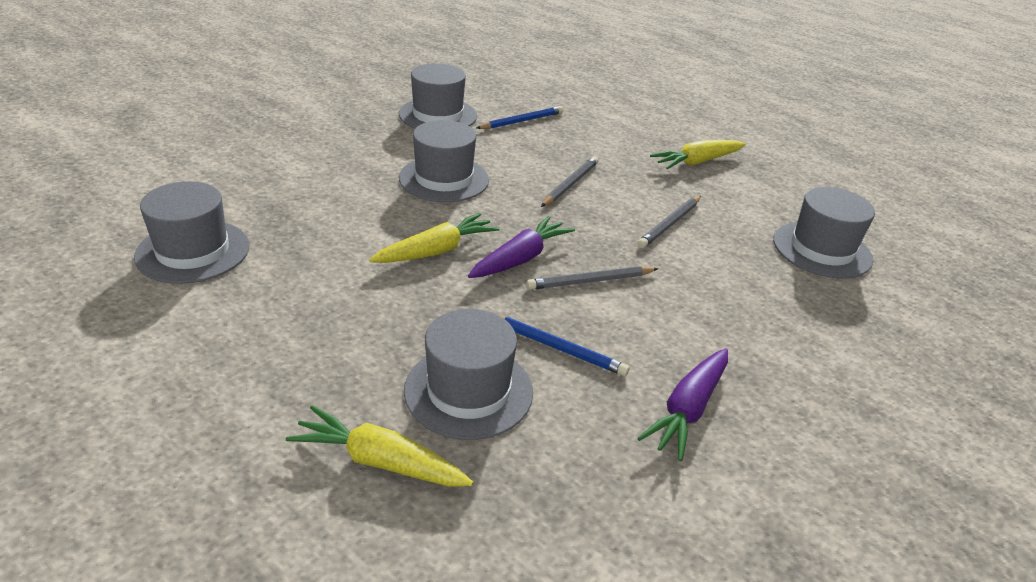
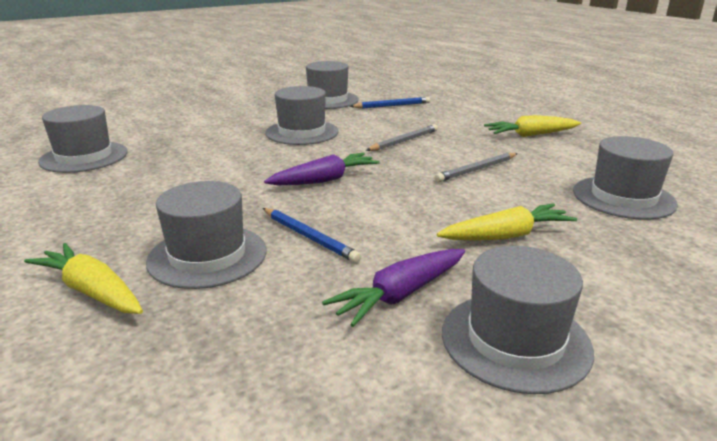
camera: 20 degrees right, 10 degrees down
yellow carrot [369,213,500,263] -> yellow carrot moved to [437,203,577,241]
grey pencil [526,266,658,290] -> none
none -> grey hat [442,246,594,394]

